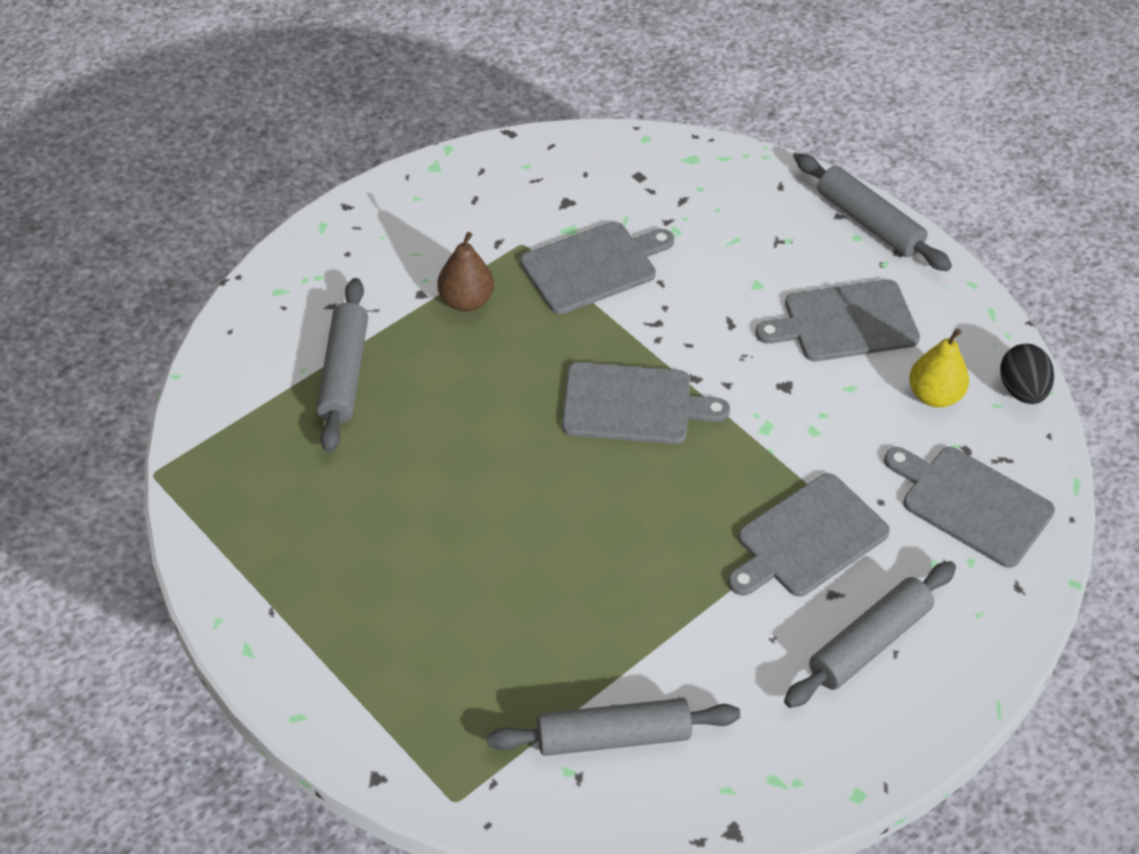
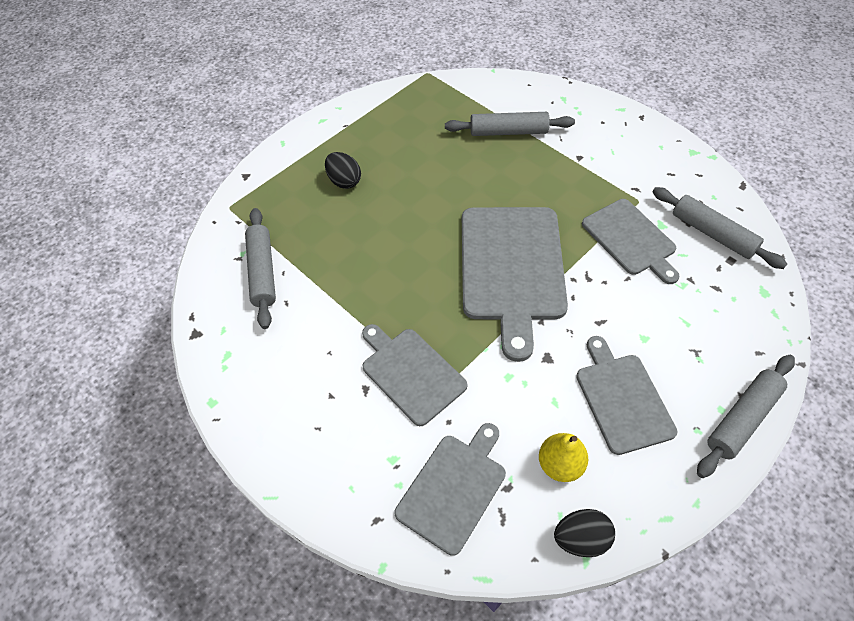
camera: 90 degrees right, 5 degrees up
brown pear [437,232,494,312] -> none
grey cutting board [562,362,730,444] -> grey cutting board [462,207,568,362], size x1.63
grey rolling pin [784,561,956,708] -> grey rolling pin moved to [652,187,787,269]
none -> black egg [325,152,361,189]

